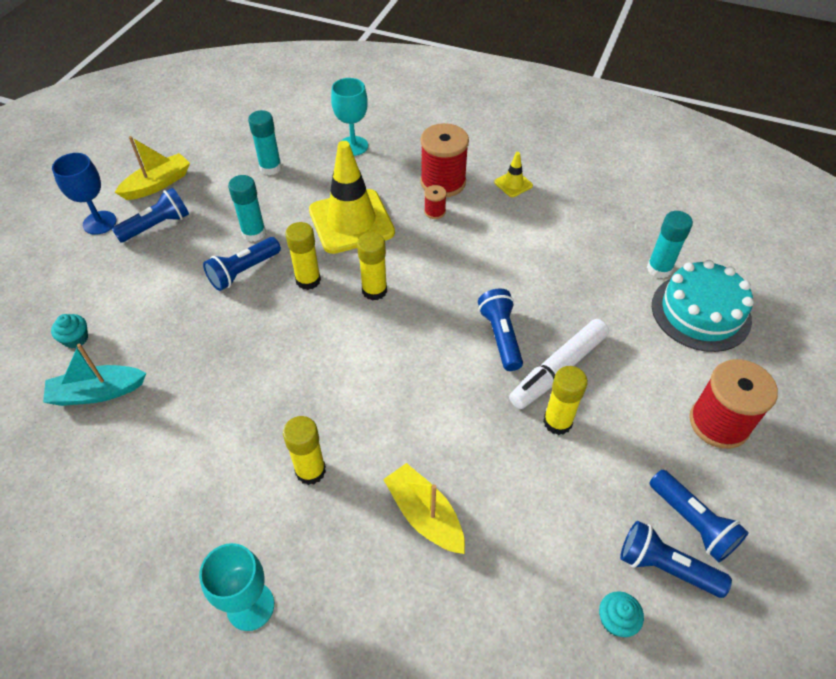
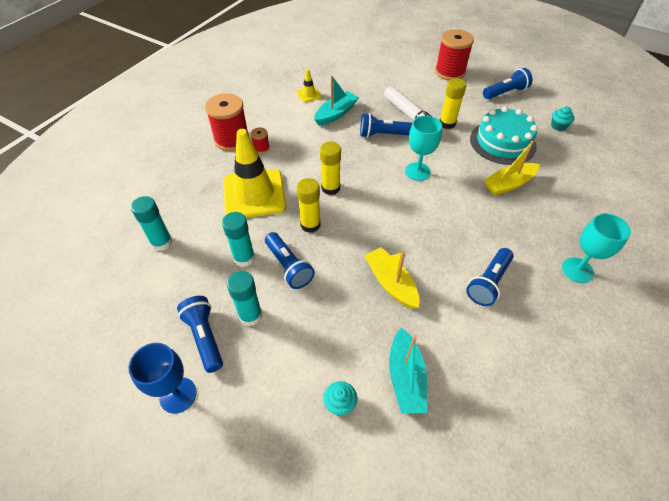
camera: 80 degrees left, 0 degrees up
yellow boat [115,136,190,200] -> yellow boat moved to [364,247,419,309]
yellow glue stick [283,416,326,485] -> none
turquoise goblet [331,78,368,156] -> turquoise goblet moved to [405,116,442,181]
yellow traffic cone [494,152,533,197] -> yellow traffic cone moved to [296,69,322,102]
blue flashlight [620,521,732,598] -> blue flashlight moved to [466,248,514,306]
turquoise glue stick [647,211,693,278] -> turquoise glue stick moved to [227,271,262,326]
turquoise cake [652,260,754,352] -> turquoise cake moved to [470,106,538,165]
none -> turquoise boat [314,75,359,126]

